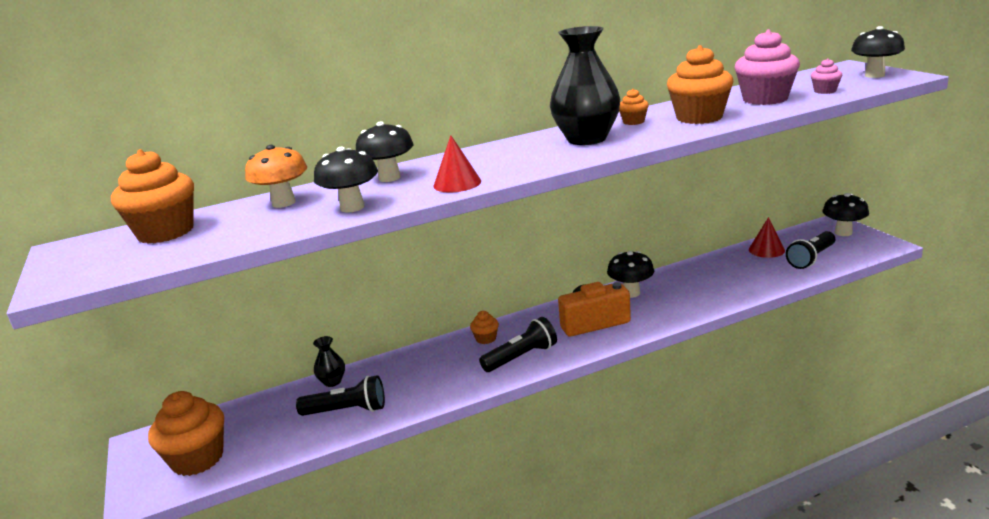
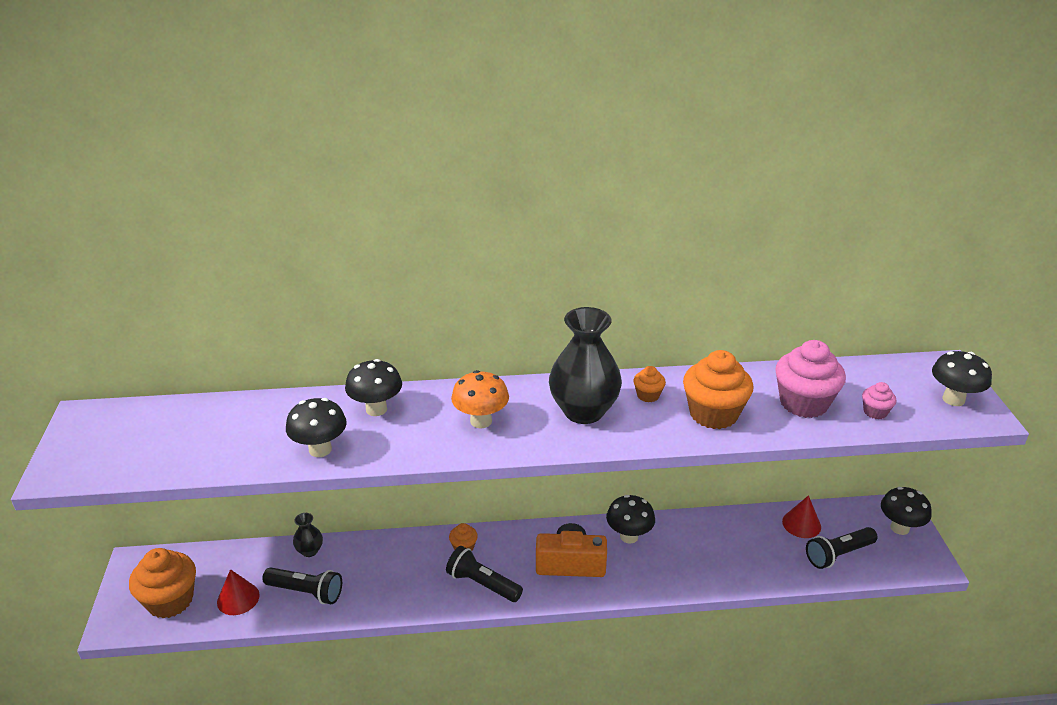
camera: 15 degrees right, 10 degrees up
orange cupcake [111,149,194,244] -> none
orange mushroom [245,145,307,208] -> orange mushroom moved to [451,370,509,429]
red cone [434,135,481,193] -> red cone moved to [217,569,260,615]
black flashlight [479,317,557,372] -> black flashlight turned 135 degrees counterclockwise [446,546,523,602]

